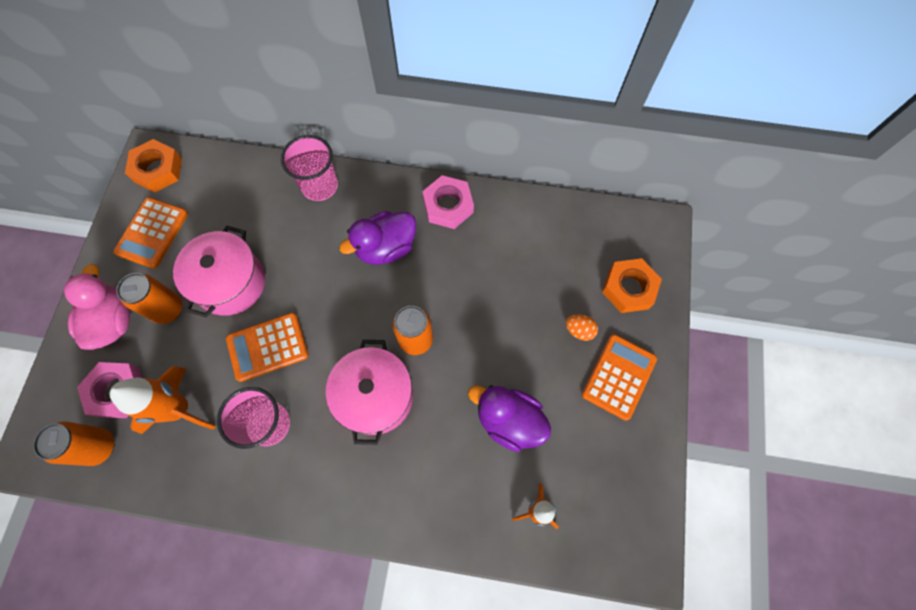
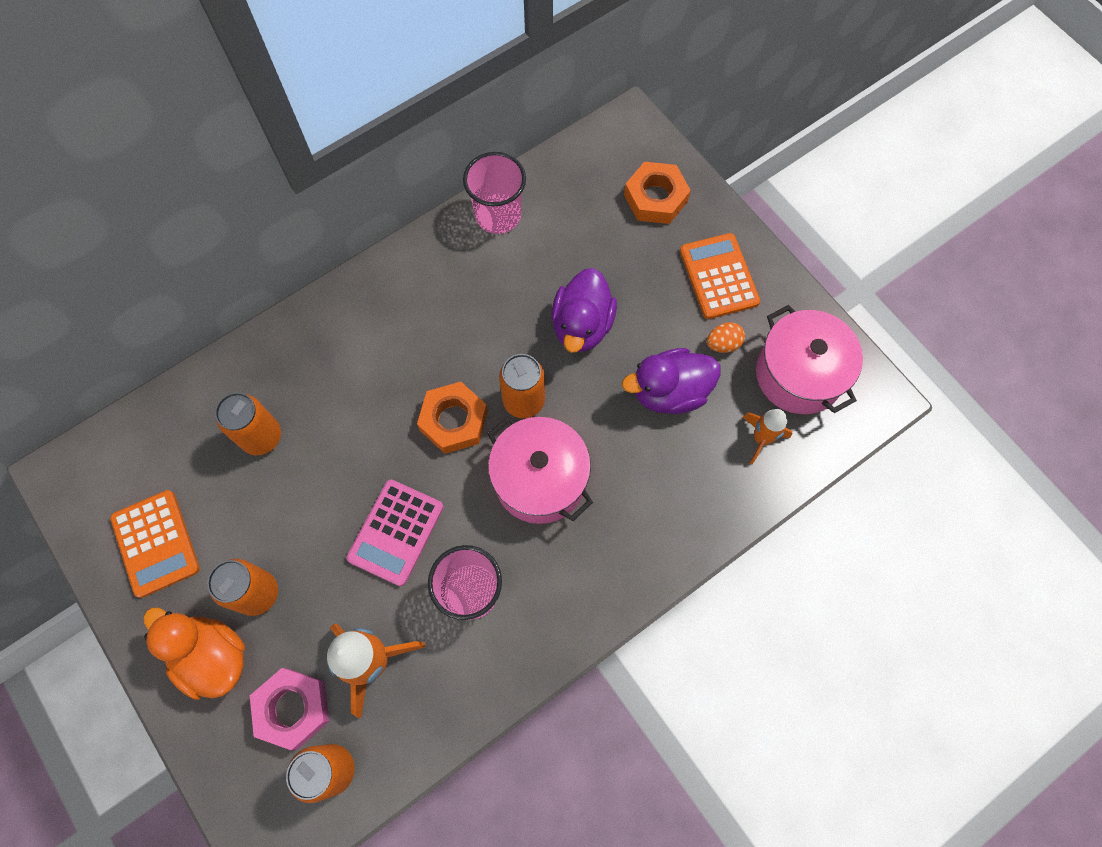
camera: 45 degrees left, 0 degrees up
pink duck [64,264,130,350] -> orange duck [143,607,245,700]
orange nut [125,139,182,193] -> orange nut moved to [417,382,488,454]
pink pot [173,225,265,318] -> pink pot moved to [756,305,863,414]
orange calculator [226,313,309,382] -> pink calculator [347,480,444,586]
pink cup [281,135,338,201] -> pink cup moved to [463,152,526,234]
purple duck [339,211,416,265] -> purple duck moved to [551,268,617,353]
pink nut [422,175,474,229] -> none
orange egg [566,314,598,341] -> orange egg moved to [707,322,745,353]
none -> orange can [215,392,281,455]

